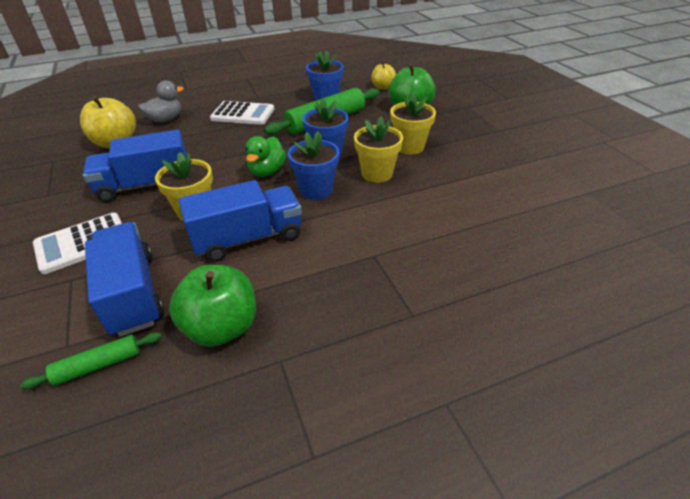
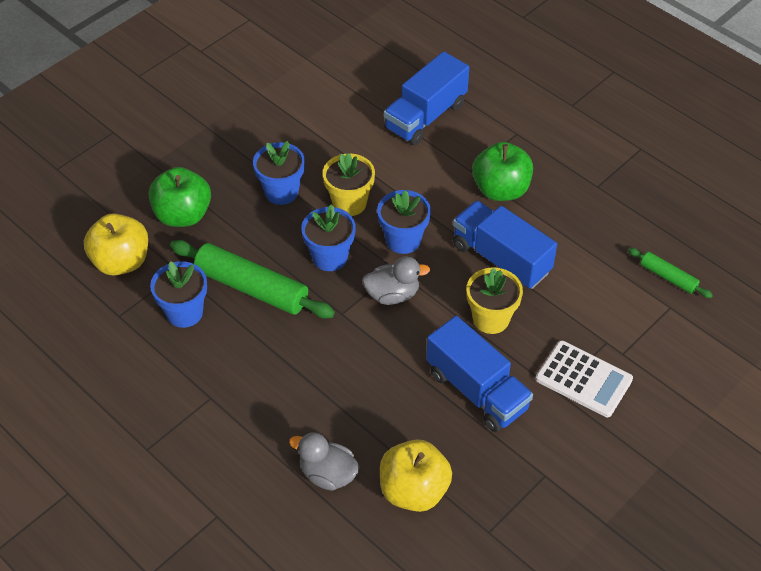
camera: 115 degrees left, 10 degrees up
blue truck [85,222,164,337] -> blue truck moved to [384,51,469,146]
green apple [169,265,256,347] -> green apple moved to [472,142,533,201]
white calculator [210,101,274,125] -> none
green duck [245,136,286,177] -> grey duck [362,256,430,305]
yellow apple [371,62,396,90] -> yellow apple [84,213,148,275], size x1.65
yellow flower pot [390,93,436,155] -> blue flower pot [253,141,305,205]

